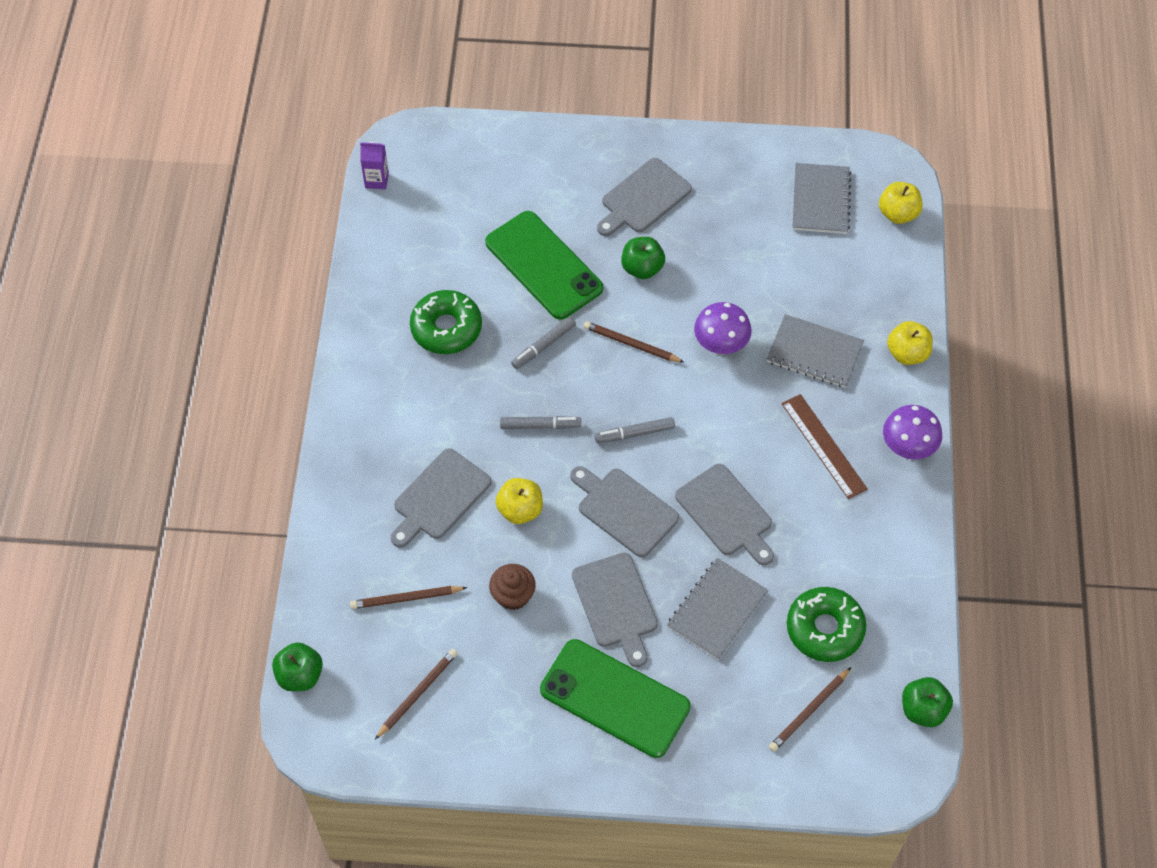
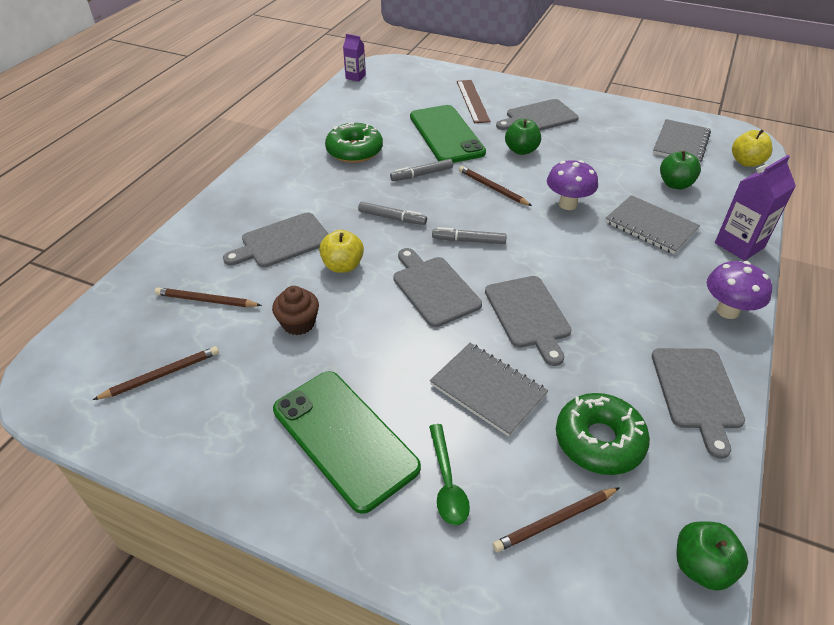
camera: 20 degrees right, 15 degrees down
green apple [272,642,323,691] -> green apple moved to [660,151,701,189]
grey cutting board [572,552,658,667] -> grey cutting board moved to [652,348,745,459]
grey notebook [667,558,769,660] -> grey notebook turned 75 degrees clockwise [430,343,548,437]
brown ruler [782,394,868,499] -> brown ruler moved to [457,80,490,123]
yellow apple [887,321,933,365] -> purple carton [715,155,796,261]
none -> green spoon [429,424,470,525]

